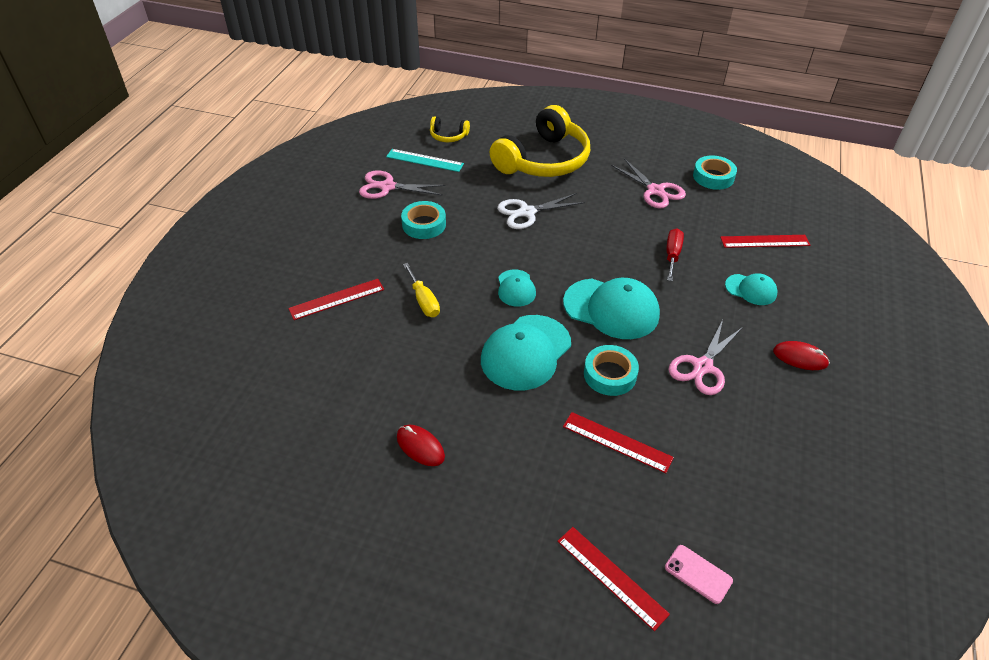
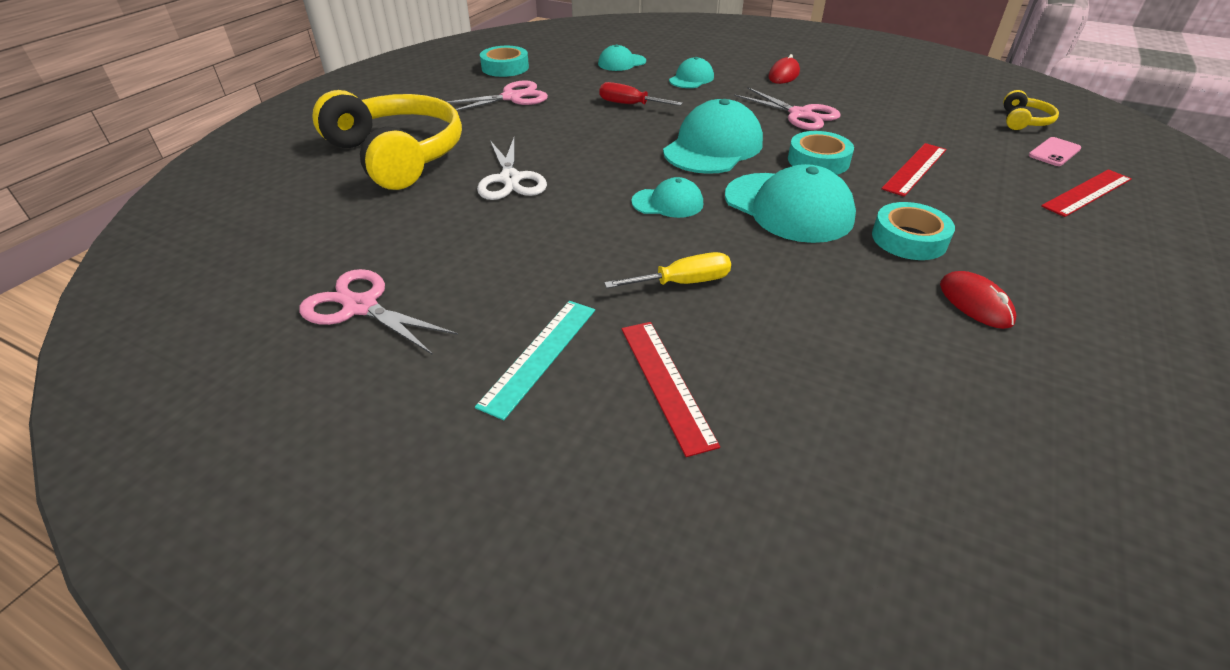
camera: 80 degrees left, 5 degrees down
pink scissors [359,170,446,199] -> pink scissors turned 105 degrees clockwise [299,269,458,354]
turquoise ruler [386,149,464,172] -> turquoise ruler moved to [475,301,595,420]
red mouse [397,425,445,466] -> red mouse turned 75 degrees counterclockwise [940,271,1016,329]
turquoise tape [401,201,446,239] -> turquoise tape moved to [872,202,955,260]
yellow headphones [430,116,470,142] -> yellow headphones moved to [1003,90,1059,130]
red ruler [720,235,810,248] -> turquoise cap [598,44,646,71]

